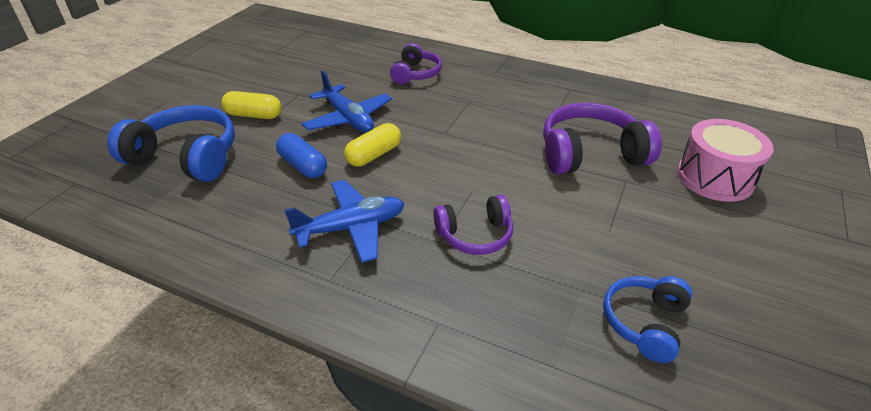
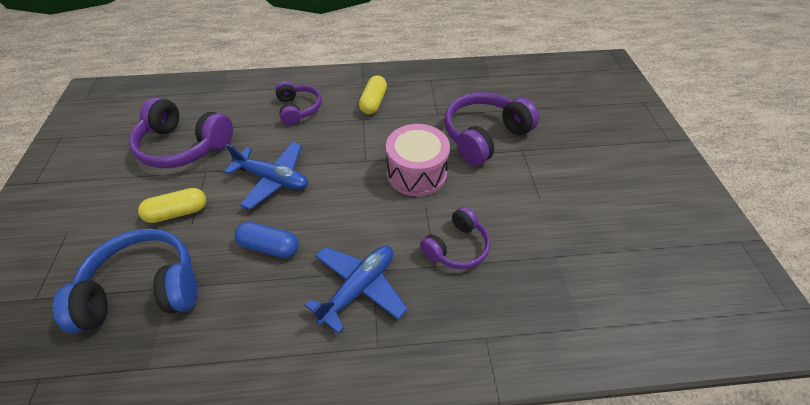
camera: 30 degrees left, 10 degrees up
yellow capsule [344,123,401,167] -> yellow capsule moved to [359,75,387,114]
blue headphones [603,276,692,363] -> none
pink drum [677,119,774,202] -> pink drum moved to [386,124,450,196]
none -> purple headphones [129,97,233,168]

